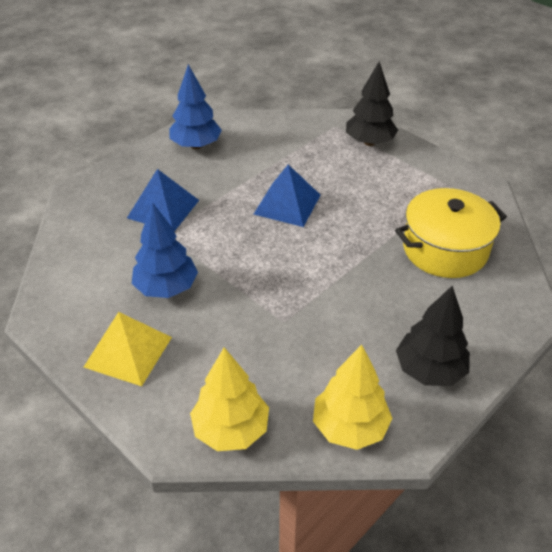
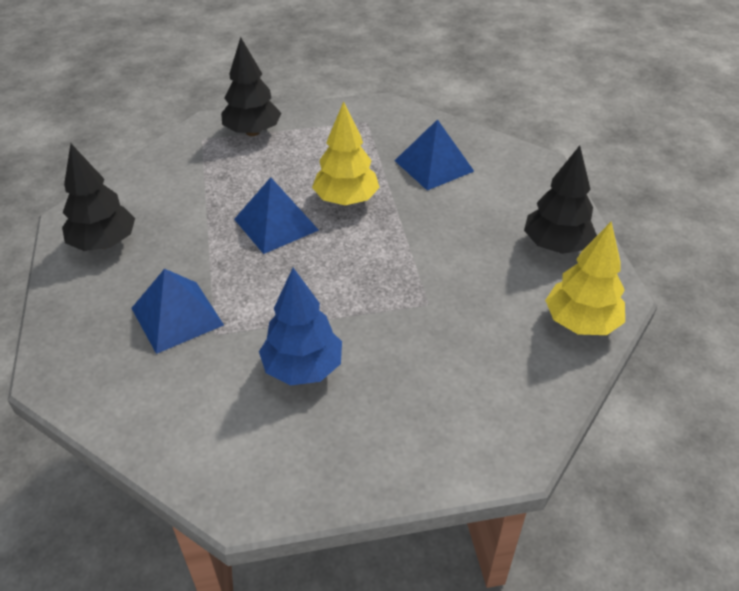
camera: 55 degrees left, 0 degrees up
yellow pyramid [84,312,172,386] -> none
blue tree [169,64,222,149] -> black tree [62,144,135,251]
yellow tree [190,347,269,451] -> yellow tree moved to [312,101,380,205]
yellow pot [395,188,507,278] -> blue pyramid [394,119,474,190]

